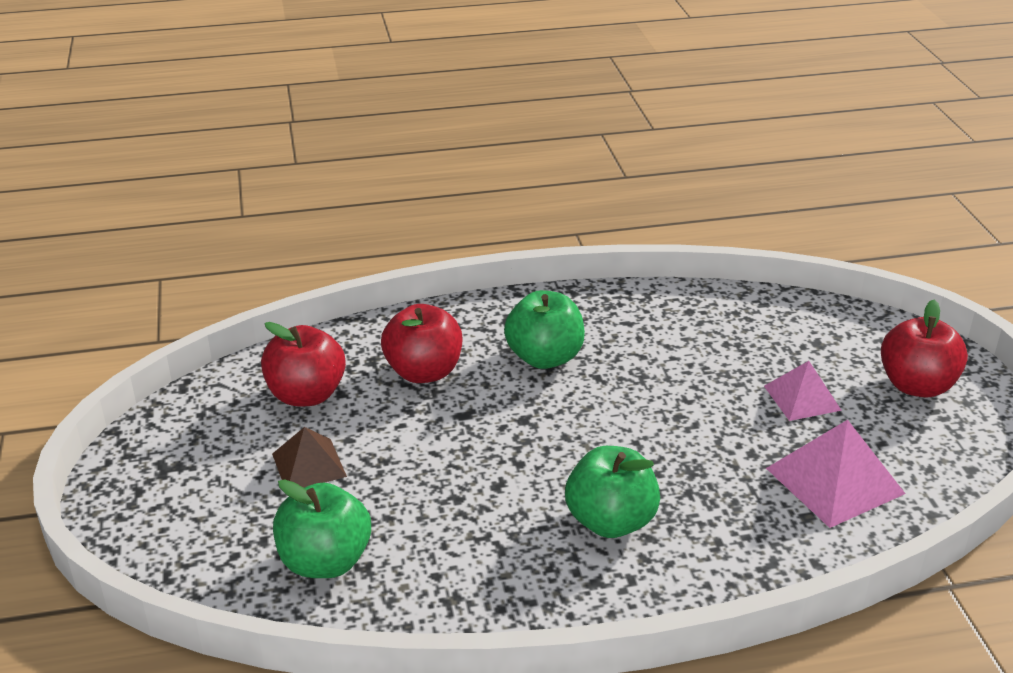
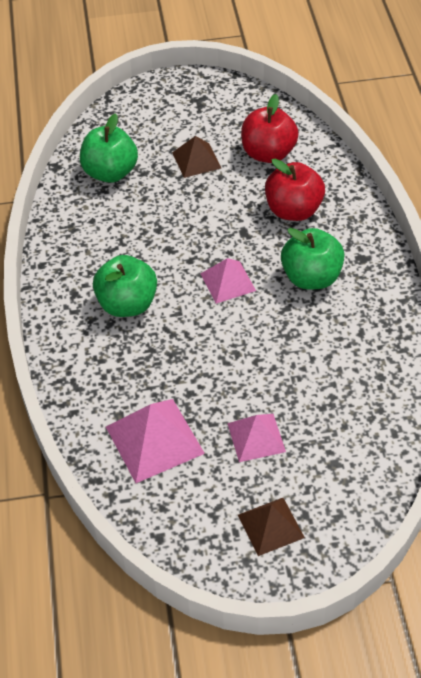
camera: 95 degrees right, 15 degrees up
red apple [881,300,968,398] -> brown pyramid [238,498,305,556]
none -> pink pyramid [200,258,256,304]

